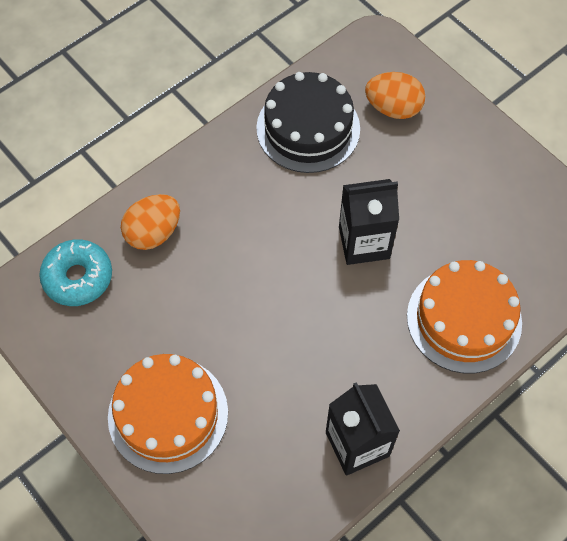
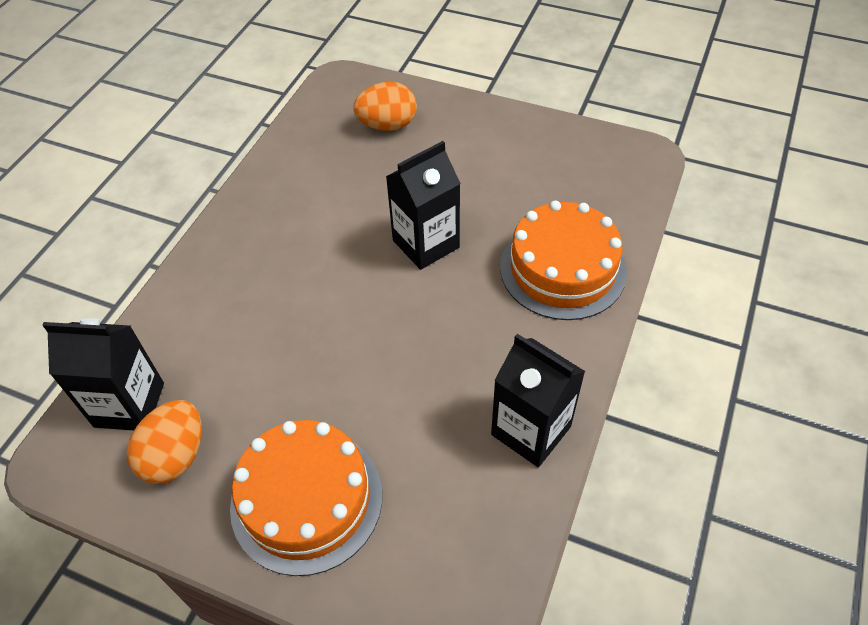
camera: 25 degrees left, 10 degrees down
turquoise donut [39,239,112,306] -> black carton [42,318,164,430]
orange egg [121,194,180,250] -> orange egg moved to [127,400,202,484]
black cake [256,72,360,173] -> none

